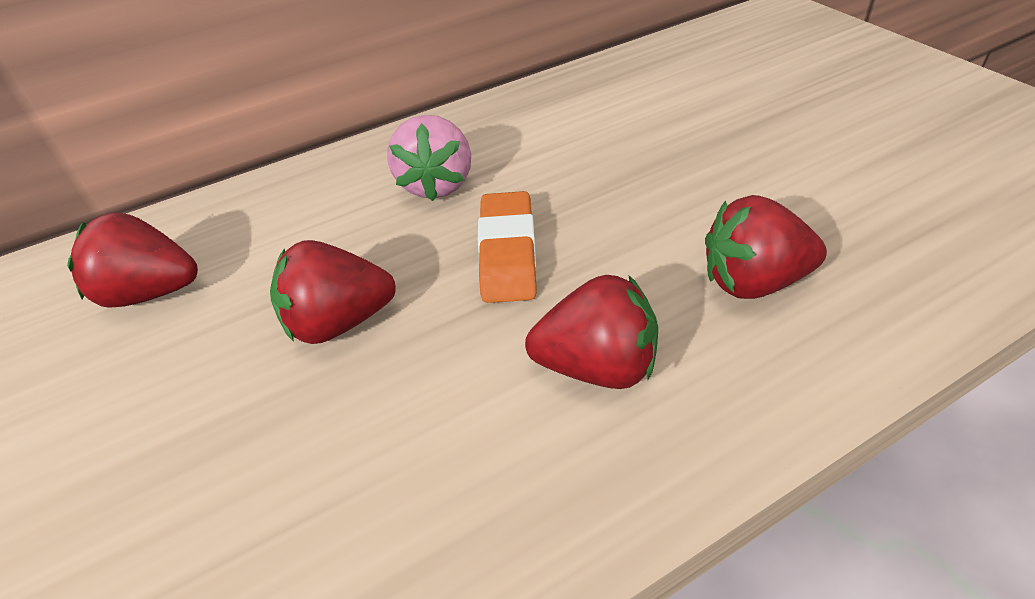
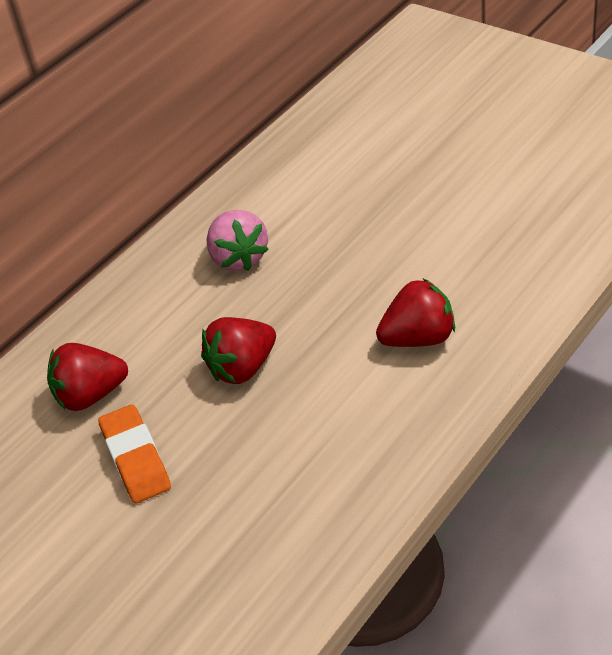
camera: 20 degrees left, 0 degrees up
orange eraser [478,191,537,303] -> orange eraser moved to [98,404,171,503]
red strawberry [705,195,827,299] -> none

